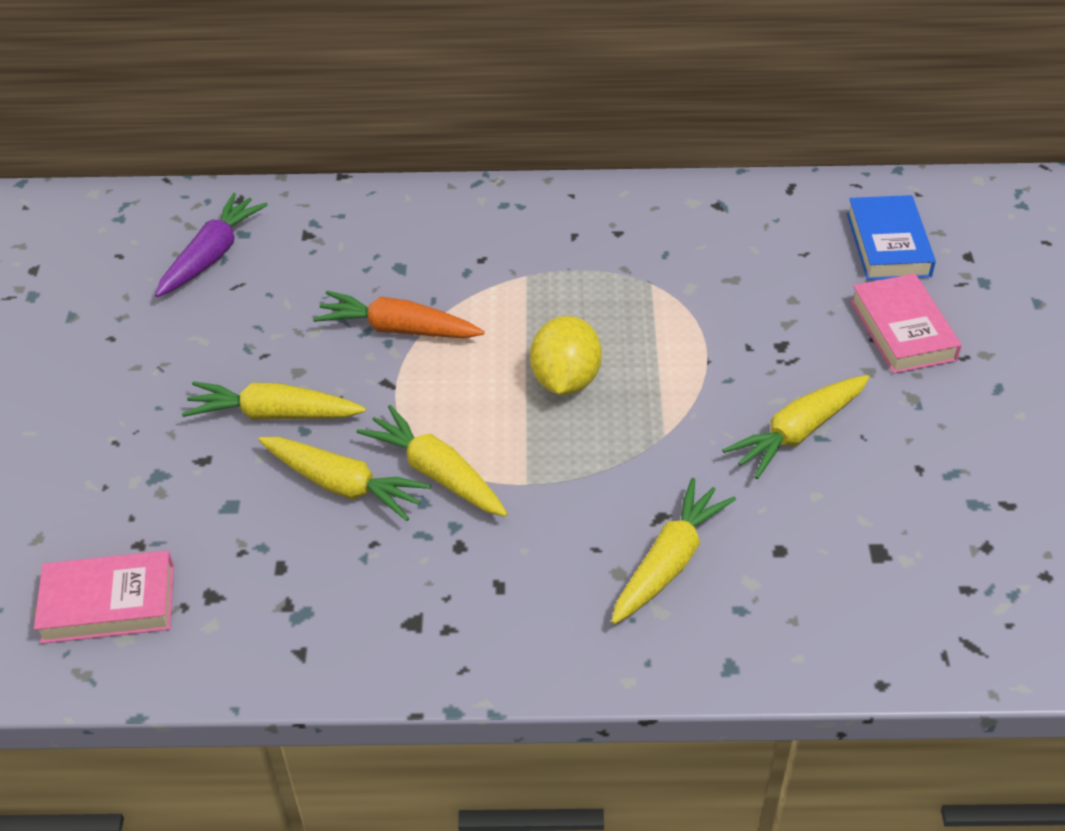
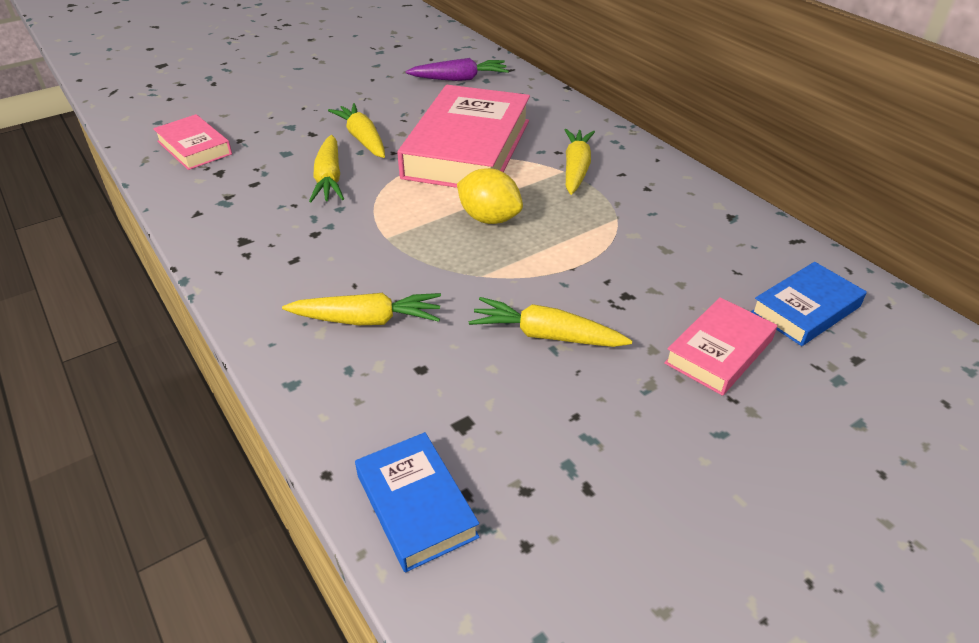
camera: 55 degrees right, 5 degrees down
orange carrot [313,291,485,338] -> pink book [397,85,530,188]
yellow carrot [357,405,508,517] -> yellow carrot moved to [565,129,595,195]
yellow lemon [530,316,602,395] -> yellow lemon turned 60 degrees clockwise [457,168,523,224]
none -> blue book [355,432,480,572]

